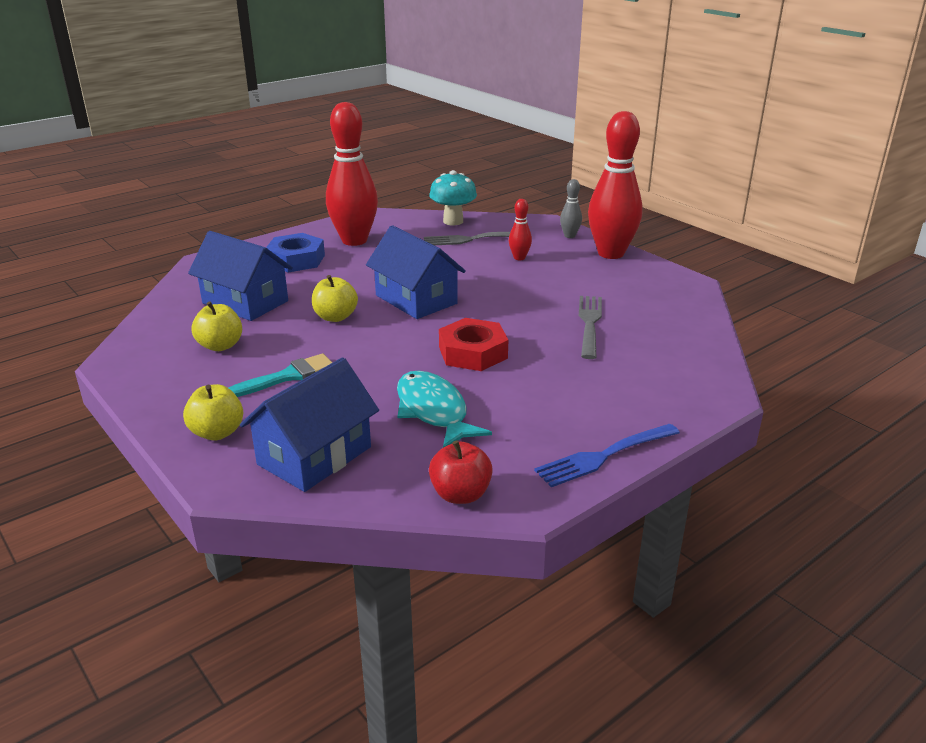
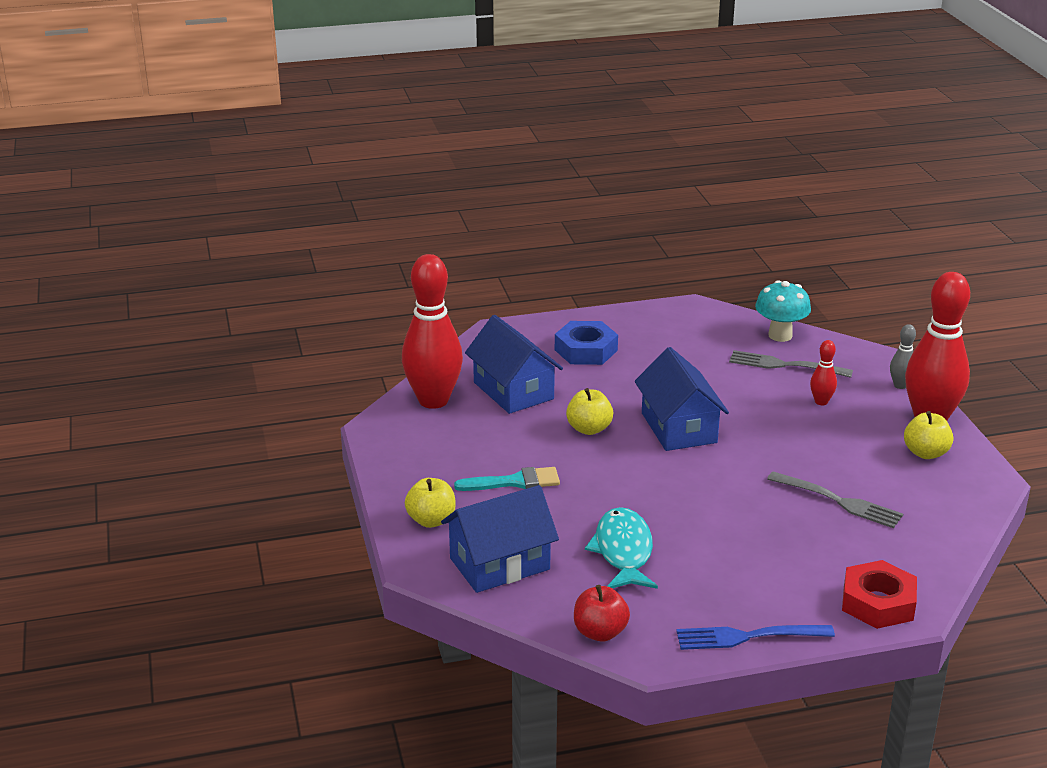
camera: 25 degrees right, 0 degrees up
yellow apple [192,302,242,351] -> yellow apple moved to [904,411,953,459]
red bowling pin [326,102,378,246] -> red bowling pin moved to [402,254,463,409]
red nut [439,318,508,371] -> red nut moved to [842,560,917,629]
grey fork [579,296,602,359] -> grey fork turned 90 degrees clockwise [767,471,903,528]

